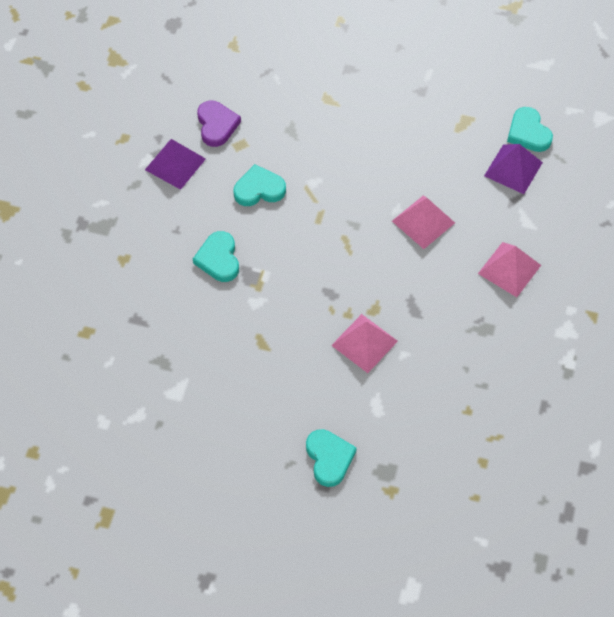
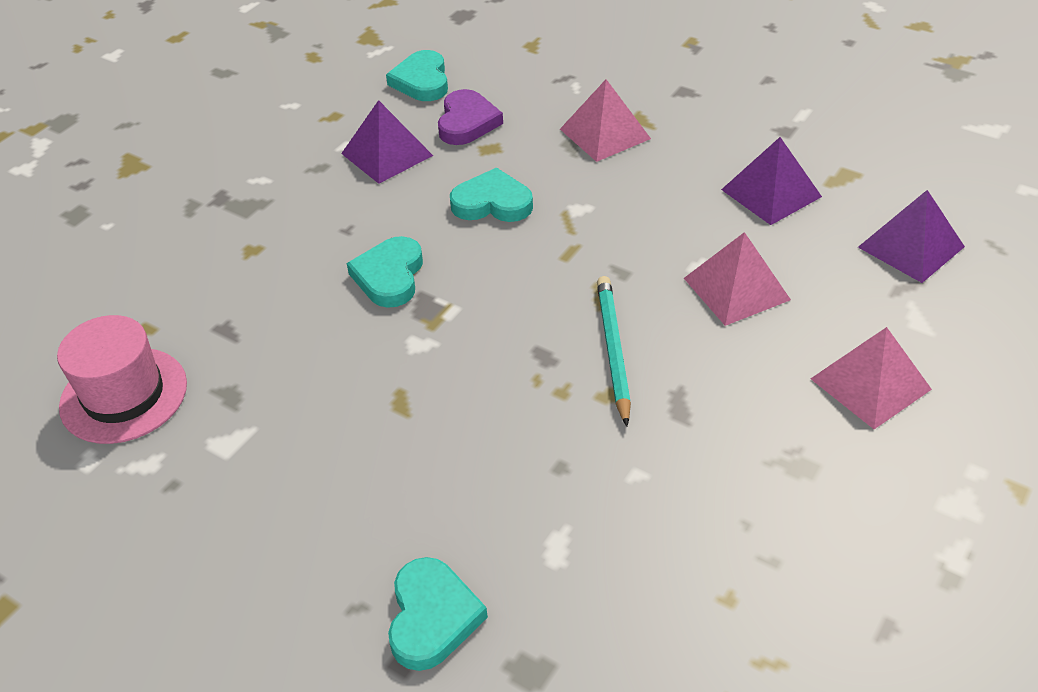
camera: 20 degrees right, 15 degrees down
pink pyramid [331,314,398,373] -> pink pyramid moved to [560,79,651,162]
turquoise heart [507,107,553,152] -> turquoise heart moved to [386,50,448,101]
none -> pink hat [57,315,187,444]
none -> turquoise pencil [597,276,631,427]
none -> purple pyramid [721,137,822,225]

